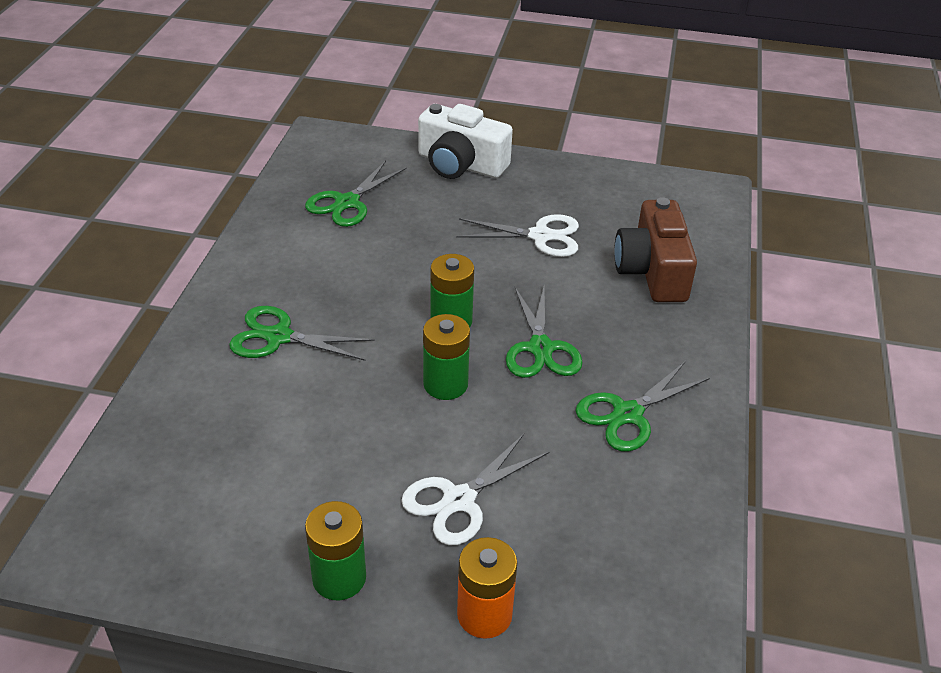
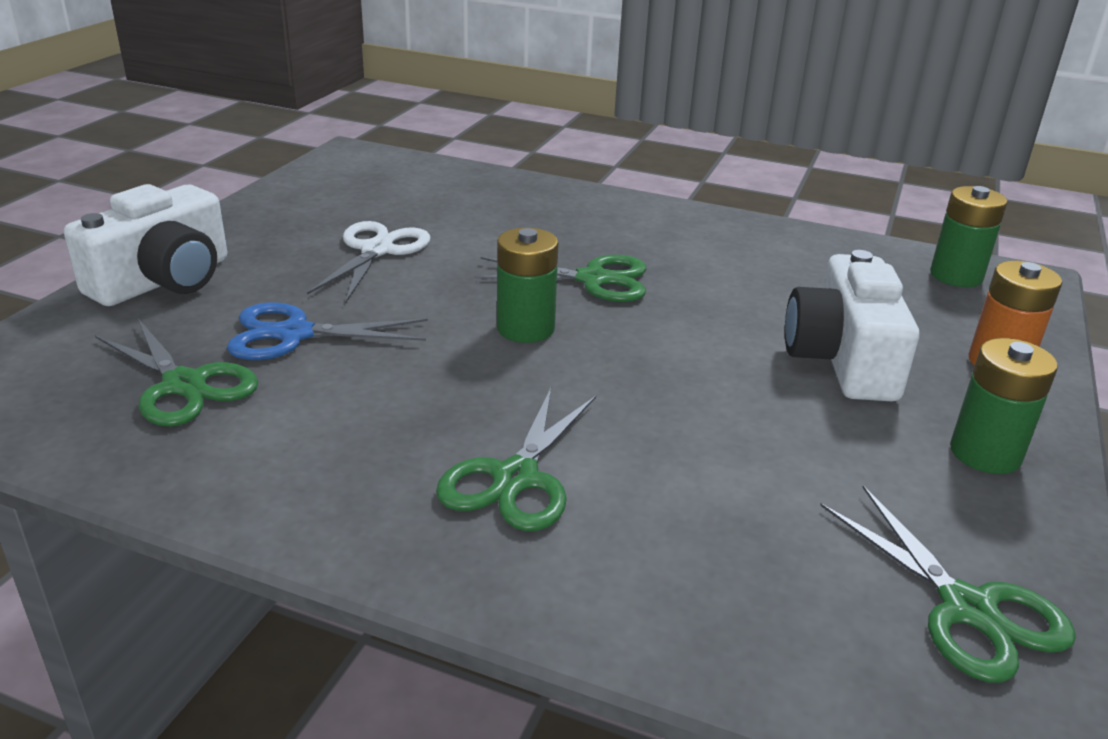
camera: 80 degrees left, 10 degrees down
white scissors [401,434,549,545] -> white camera [785,250,919,401]
green battery [423,314,470,400] -> green battery moved to [930,186,1008,287]
green scissors [576,361,710,452] -> green scissors moved to [820,486,1076,683]
brown camera [614,197,697,302] -> none
none -> blue scissors [227,302,428,360]

